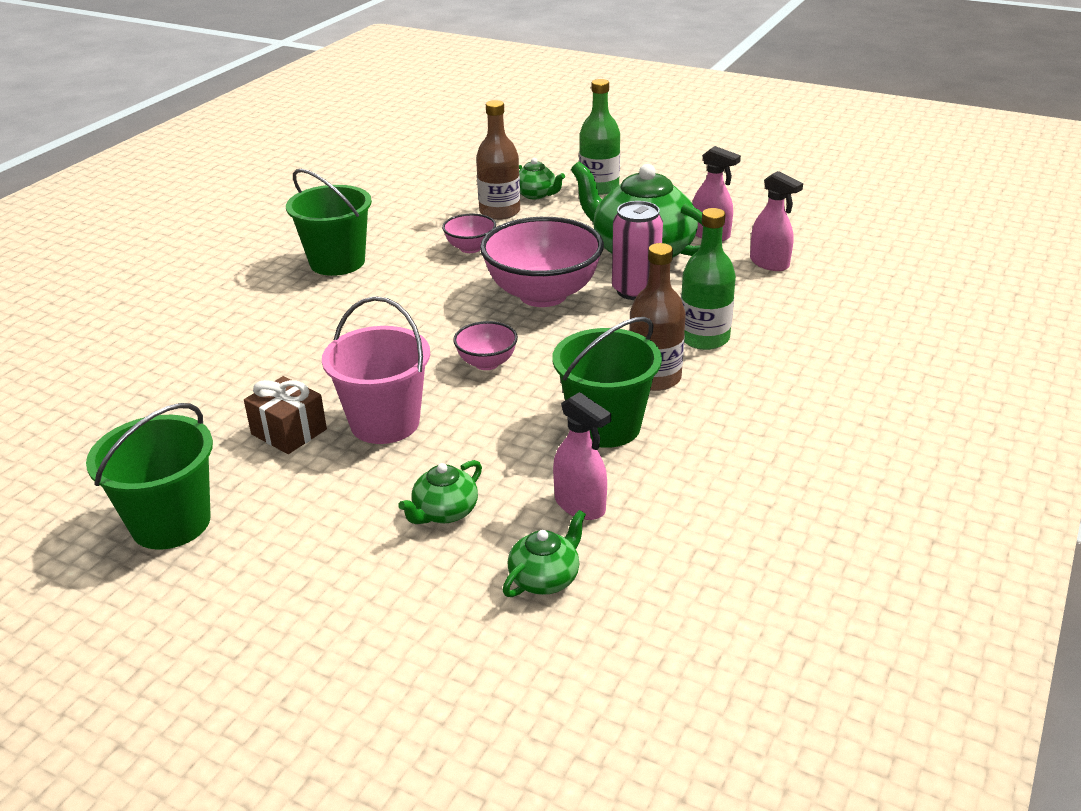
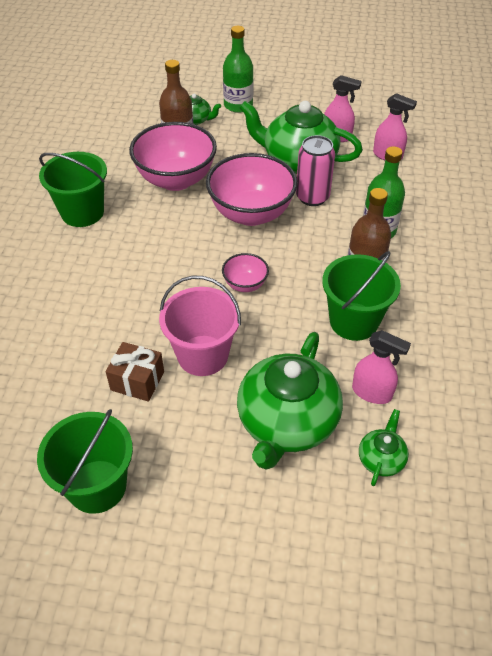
camera: 20 degrees left, 15 degrees up
green teapot [398,460,482,524] -> green teapot [237,332,343,470], size x2.19
pink bowl [442,214,496,253] -> pink bowl [129,122,217,191], size x2.08

